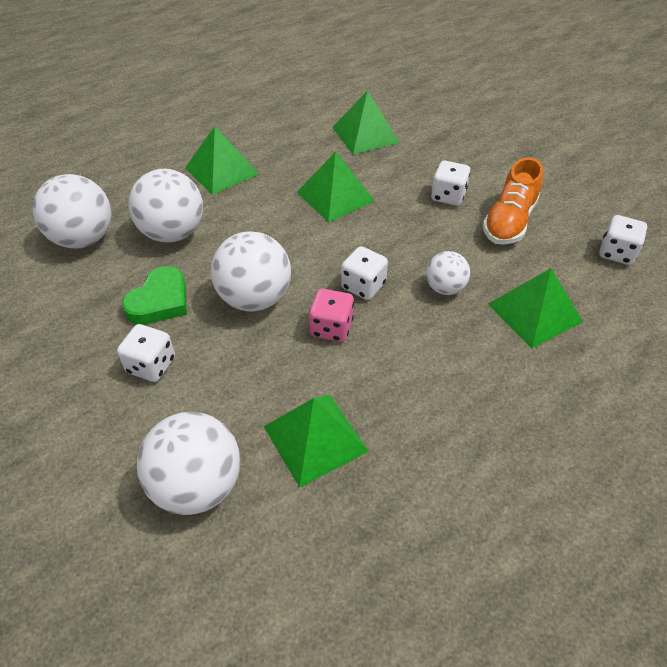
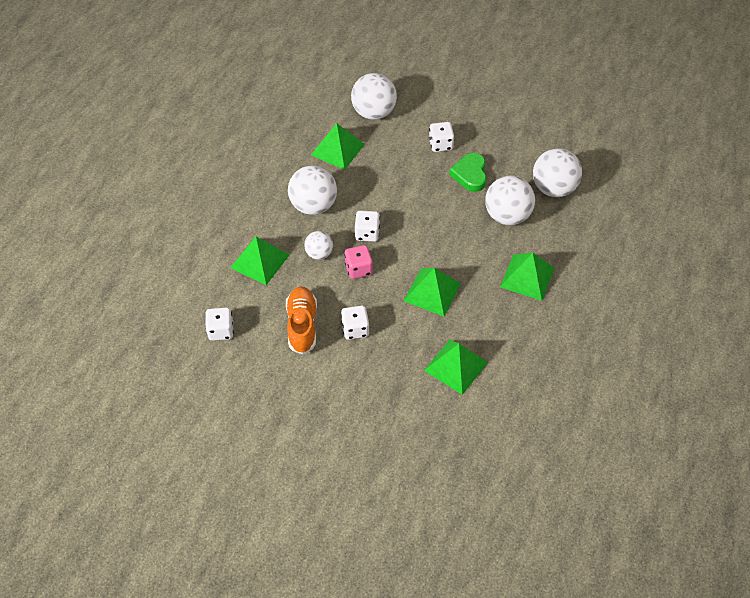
camera: 150 degrees right, 5 degrees up
white ball [211,231,291,312] -> white ball moved to [288,165,337,215]
pink dice [309,289,354,342] -> pink dice moved to [344,245,373,279]

